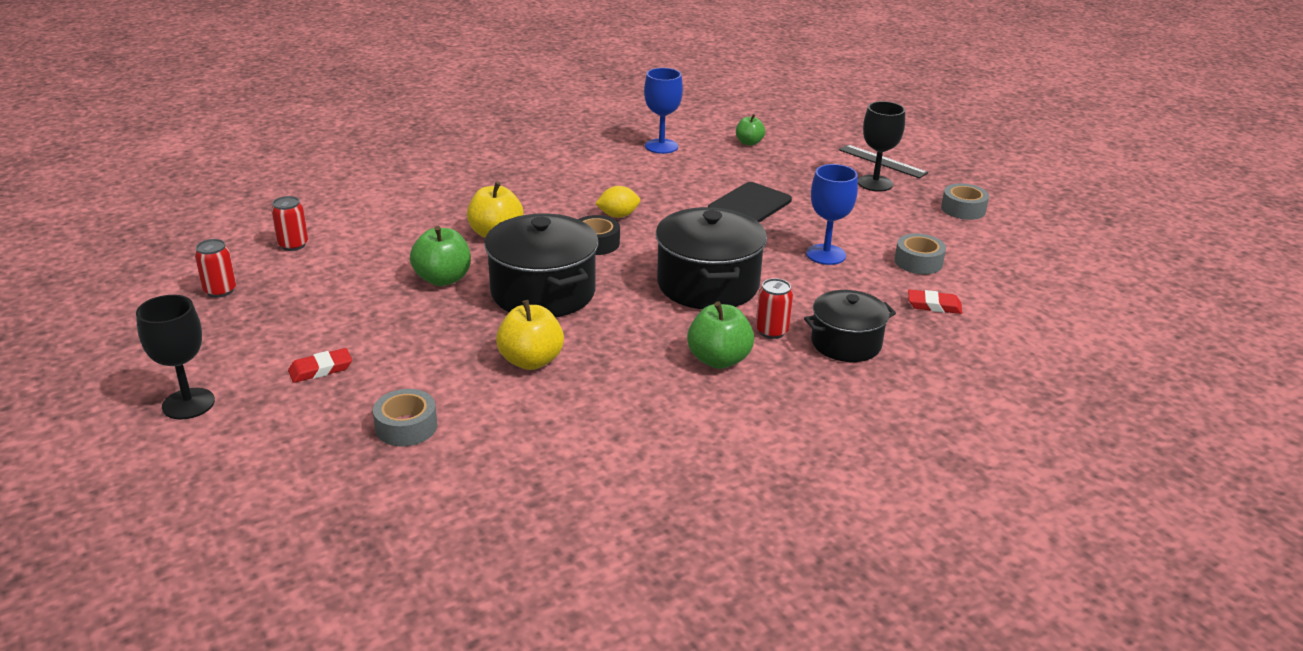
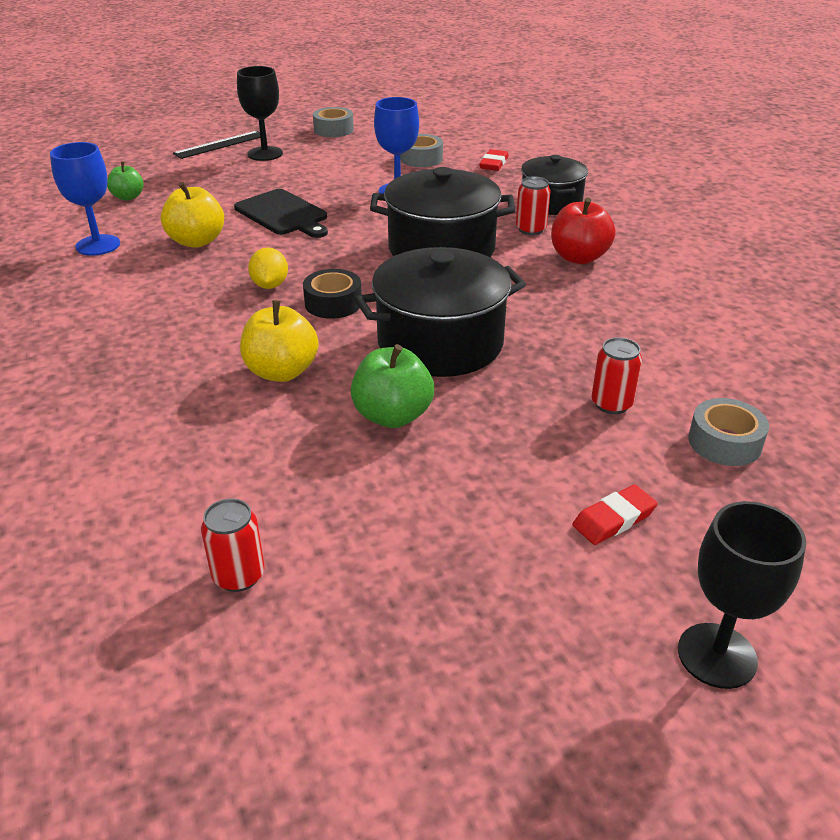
camera: 80 degrees left, 5 degrees up
red can [195,239,236,298] -> red can moved to [592,337,642,414]
red eraser [288,348,352,383] -> red eraser turned 75 degrees clockwise [572,485,658,545]
yellow apple [496,300,564,370] -> yellow apple moved to [161,182,224,248]
green apple [687,302,754,369] -> red apple [551,197,616,264]

